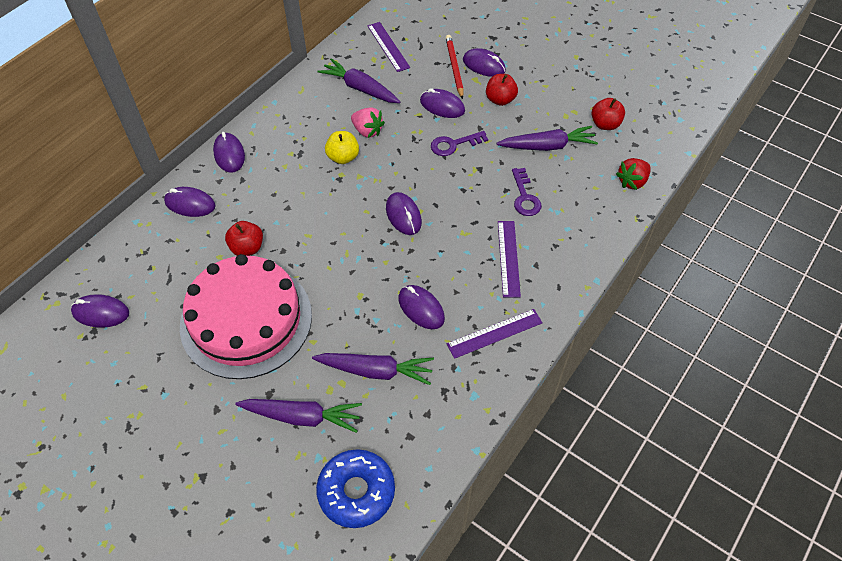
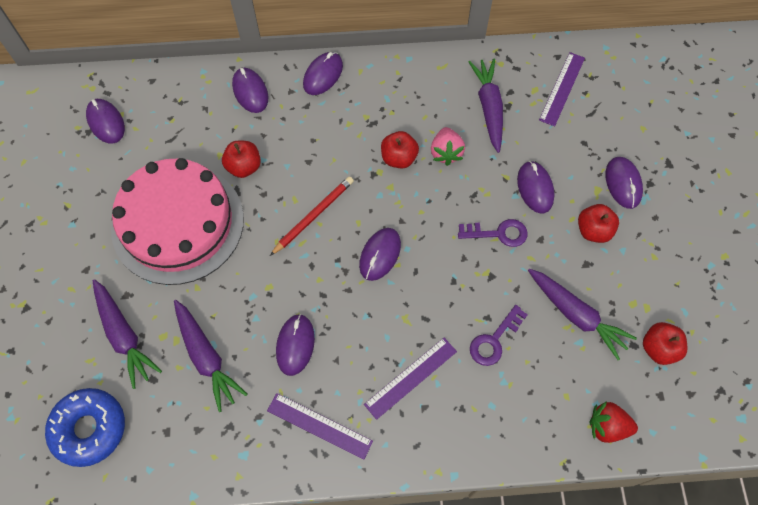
camera: 50 degrees right, 10 degrees up
yellow apple [325,131,359,164] -> red apple [381,131,419,169]
purple key [431,131,488,156] -> purple key turned 150 degrees clockwise [458,219,528,247]
red pencil [446,35,464,99] -> red pencil moved to [270,176,354,256]

